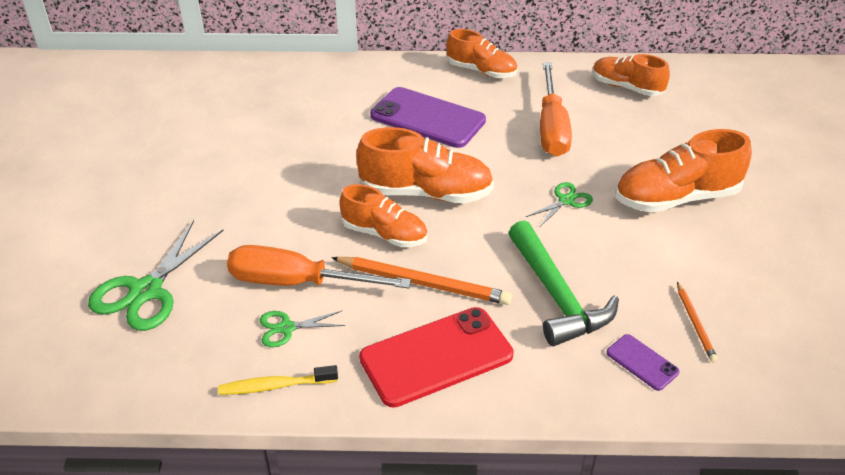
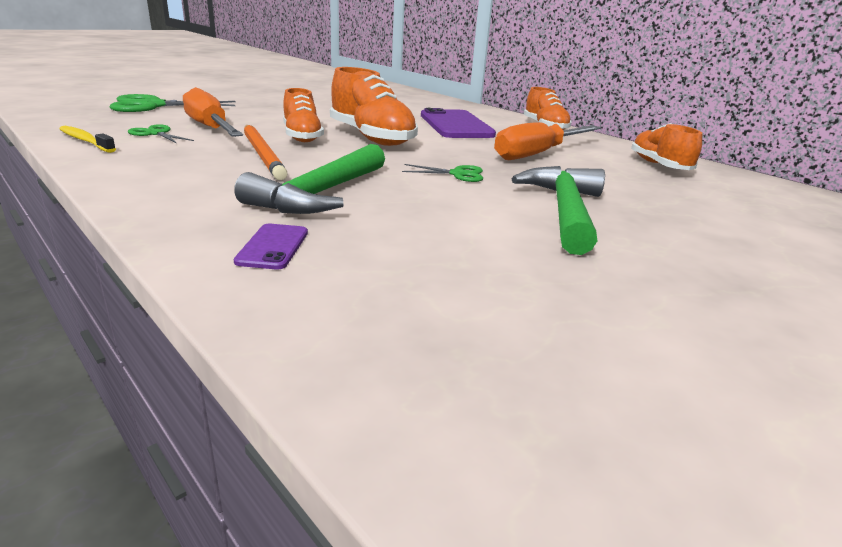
camera: 45 degrees right, 15 degrees down
red phone [359,307,514,408] -> none
orange shoe [615,129,752,213] -> green hammer [512,166,605,255]
orange pencil [677,282,718,362] -> none

